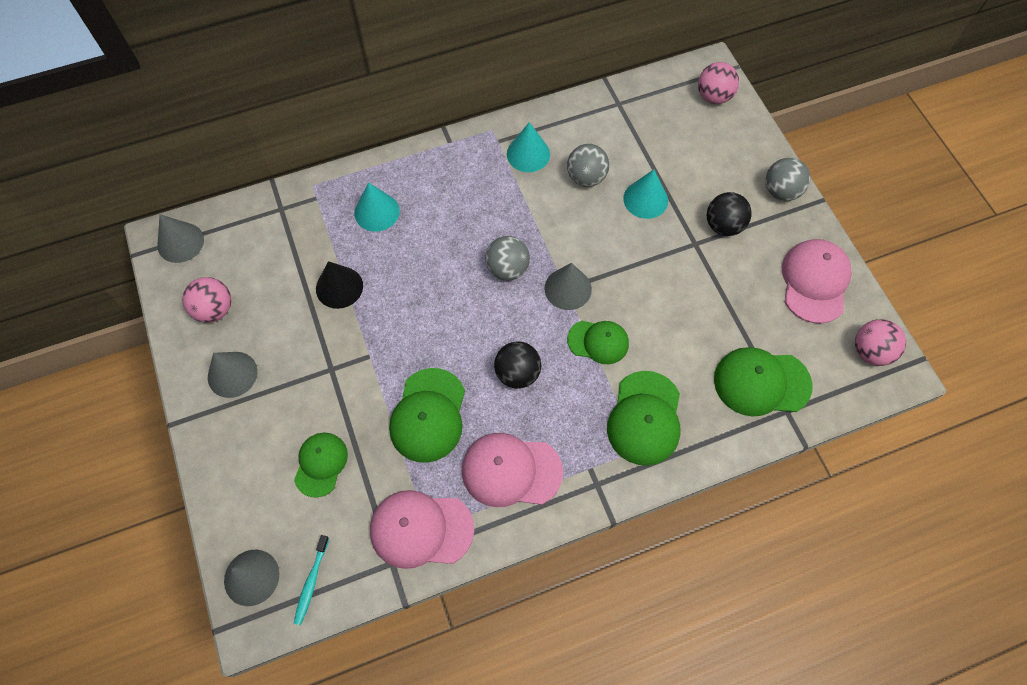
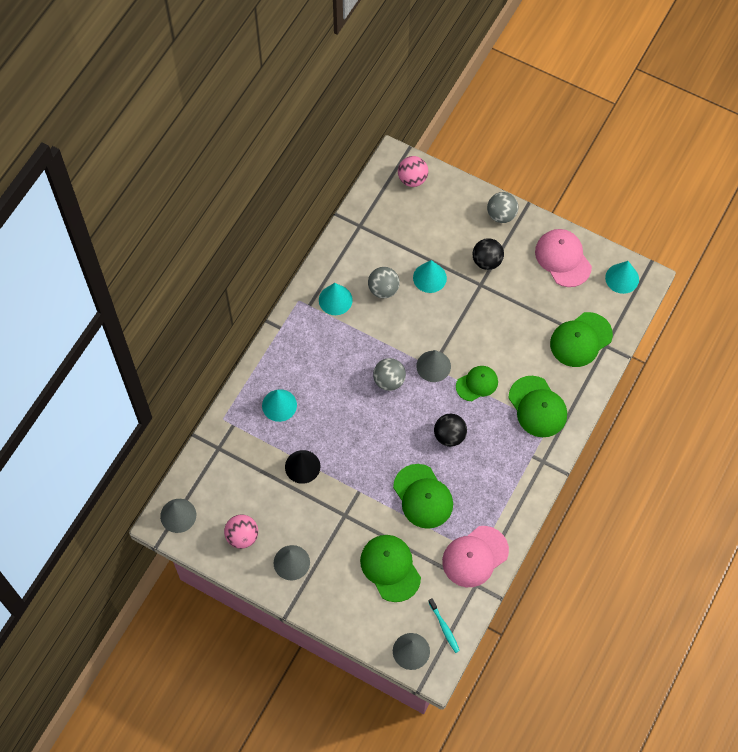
camera: 40 degrees left, 0 degrees up
green cap [294,432,348,498] -> green cap [360,535,421,602], size x1.53
pink cap [462,433,563,507] -> none
pink ball [855,319,906,366] -> turquoise cone [605,261,639,294]

